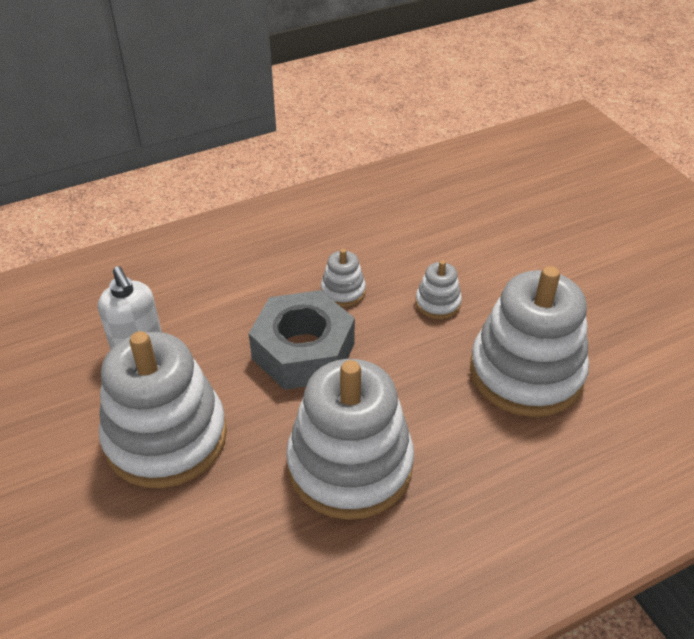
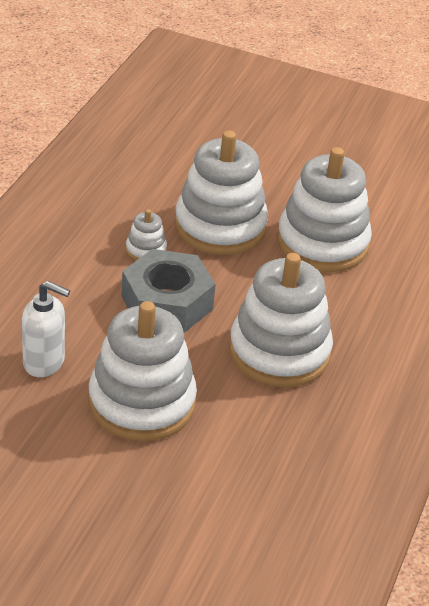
camera: 45 degrees left, 5 degrees down
white stacking toy [415,260,462,319] -> white stacking toy [175,130,268,255], size x2.30

